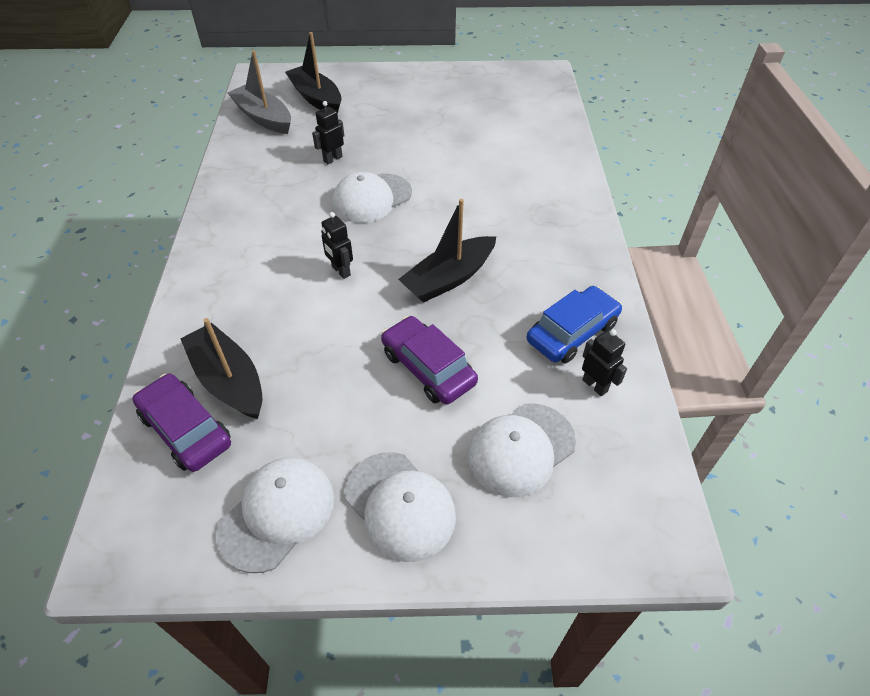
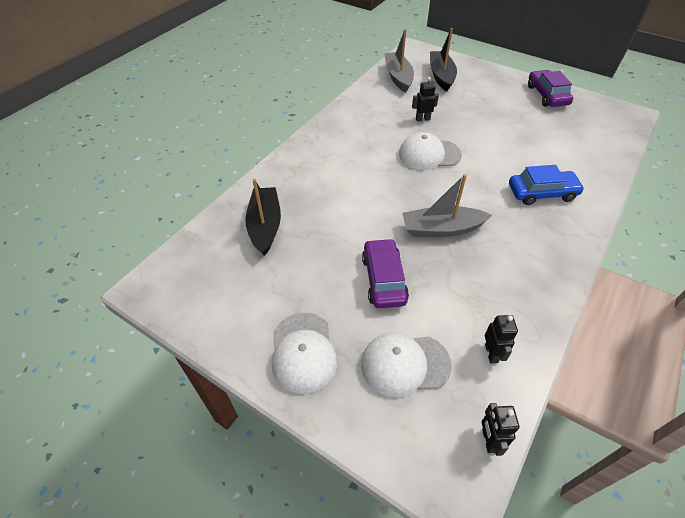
camera: 35 degrees right, 0 degrees up
purple car [132,373,231,472] -> purple car moved to [528,70,573,107]
white cap [217,458,334,573] -> none
black robot [321,212,353,279] -> black robot moved to [482,403,519,456]
black boat [398,199,496,303] -> grey boat [402,174,492,237]
blue car [527,286,622,364] -> blue car moved to [509,165,584,205]

